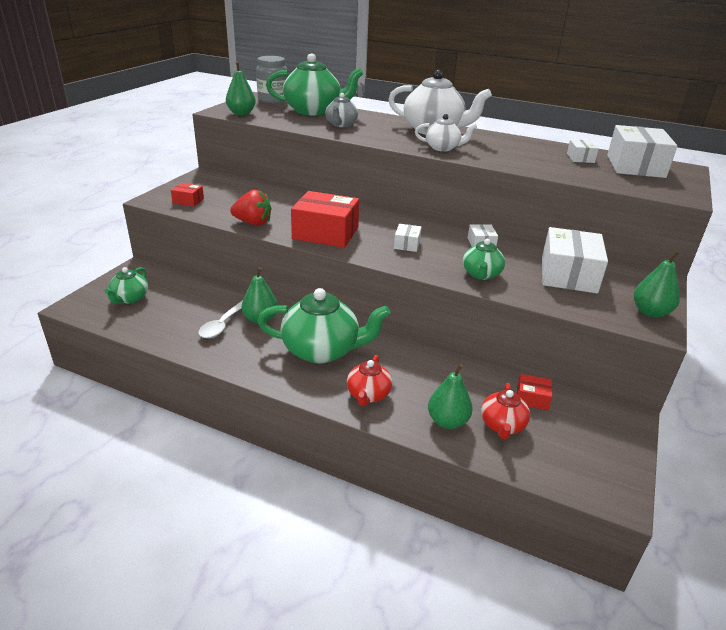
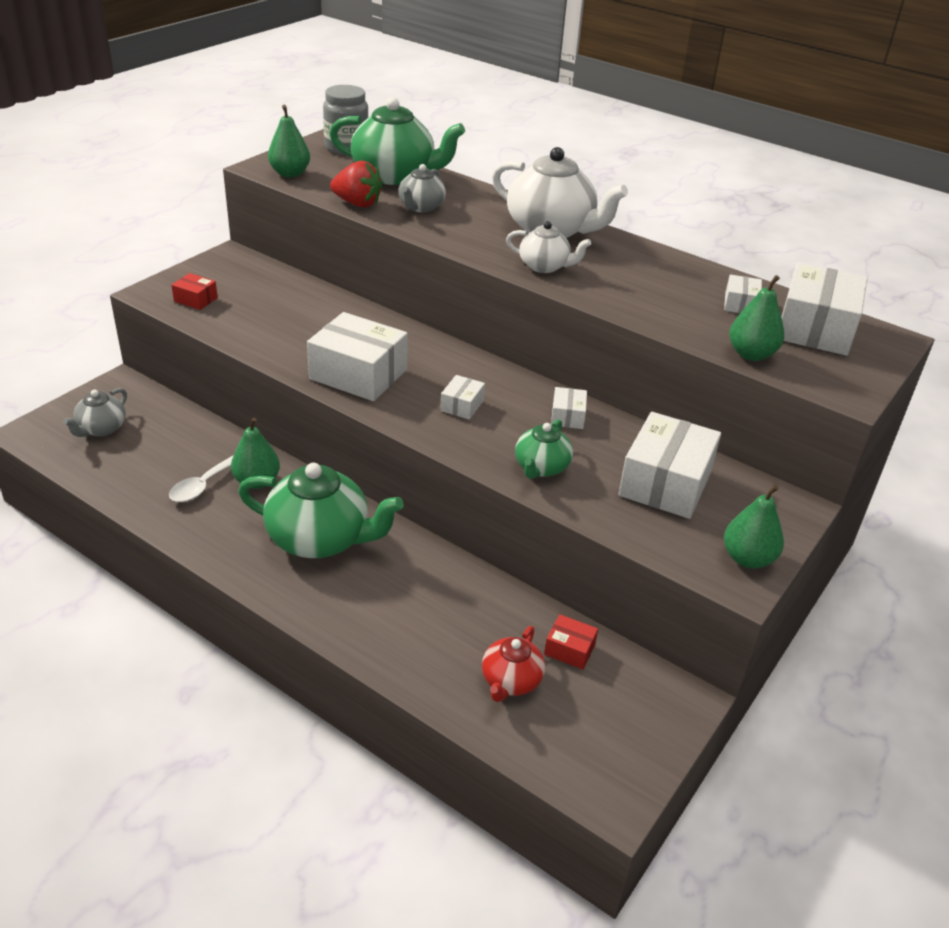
camera: 10 degrees right, 5 degrees up
green teapot [104,267,148,304] -> grey teapot [63,388,127,437]
red strawberry [230,190,271,226] -> red strawberry moved to [330,161,382,208]
red box [291,191,359,248] -> white box [307,312,408,401]
red teapot [347,355,392,406] -> none
green pear [428,364,473,429] -> green pear moved to [729,275,784,361]

